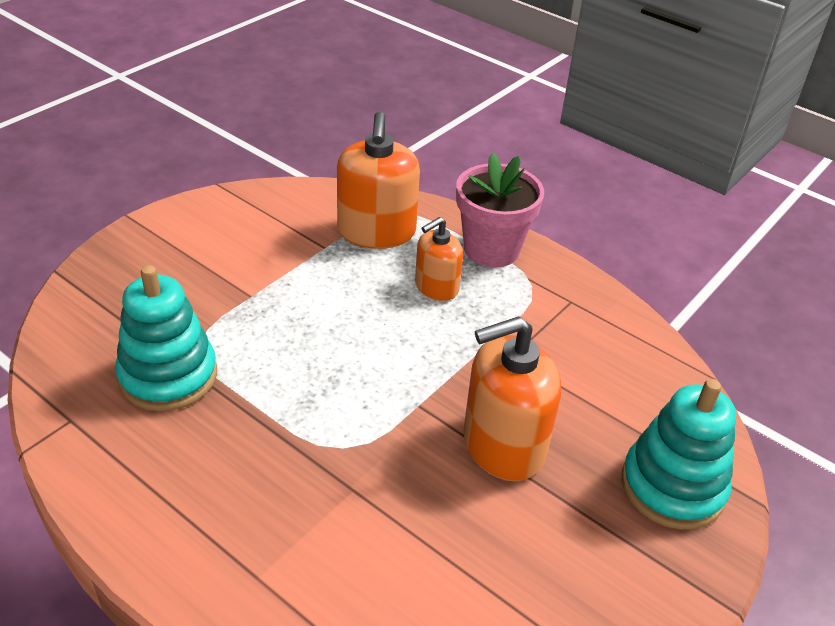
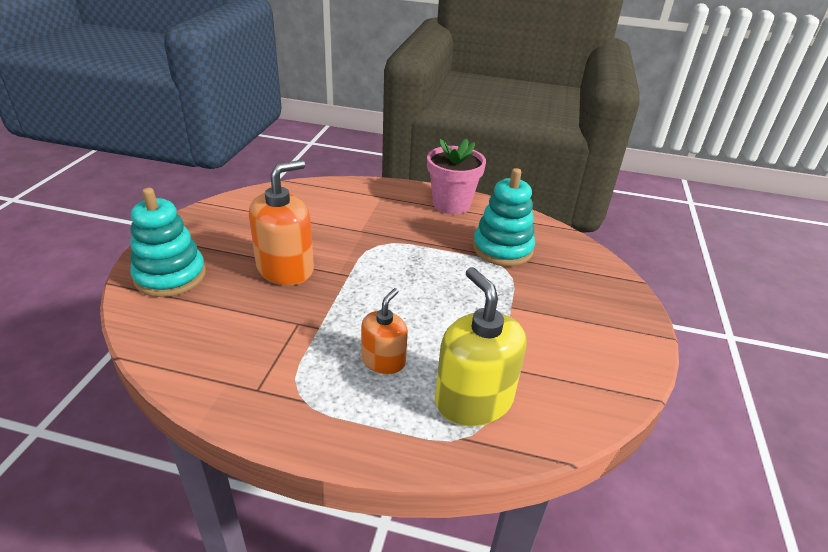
camera: 155 degrees right, 5 degrees down
orange soap dispenser [337,112,420,249] -> yellow soap dispenser [435,267,527,426]
pink flower pot [456,153,544,268] -> pink flower pot moved to [427,139,486,214]

